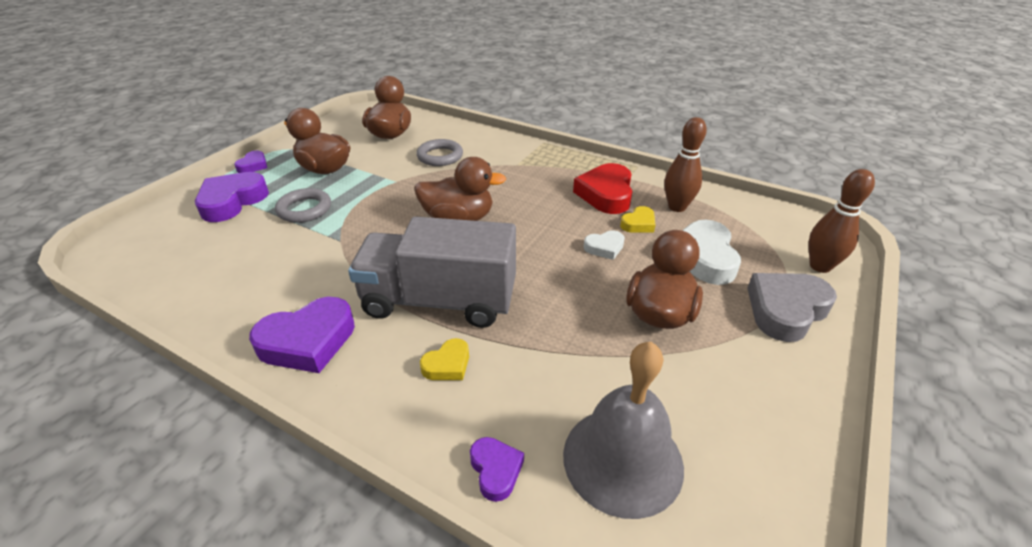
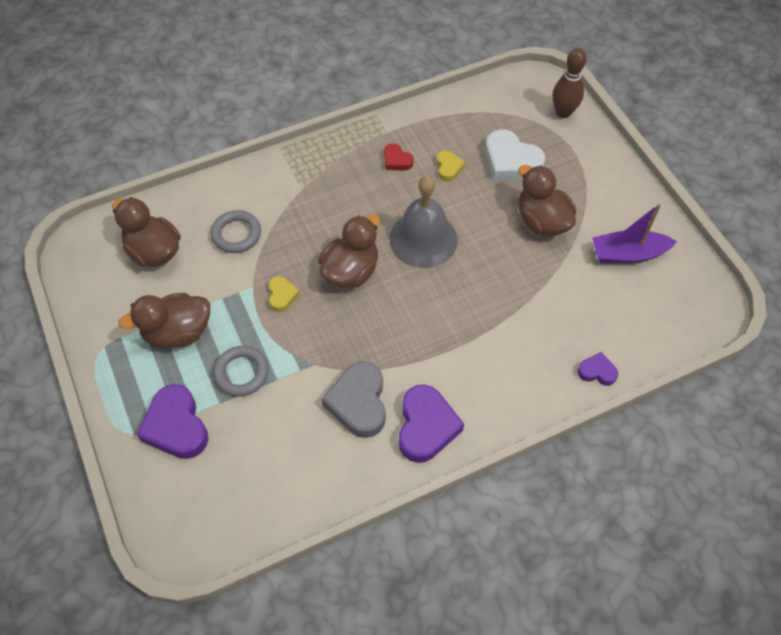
camera: 55 degrees left, 20 degrees up
purple heart [234,151,267,173] -> none
grey truck [348,216,516,328] -> none
yellow heart [420,338,469,380] -> yellow heart moved to [268,276,300,312]
grey bell [563,342,684,519] -> grey bell moved to [390,176,458,268]
red heart [573,163,633,214] -> red heart [384,143,414,171], size x0.53
white heart [584,230,625,260] -> none
brown bowling pin [664,117,707,212] -> none
grey heart [747,273,837,342] -> grey heart moved to [322,361,386,438]
none -> purple boat [592,204,677,264]

